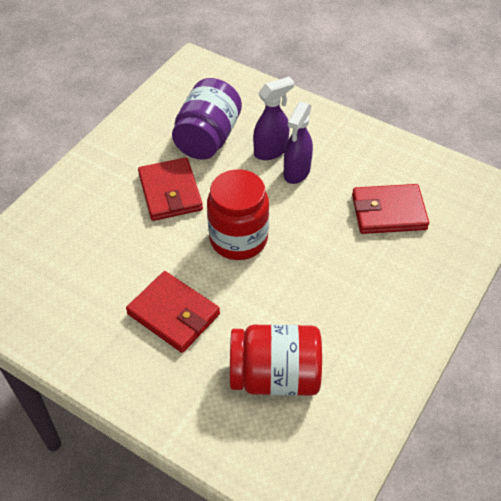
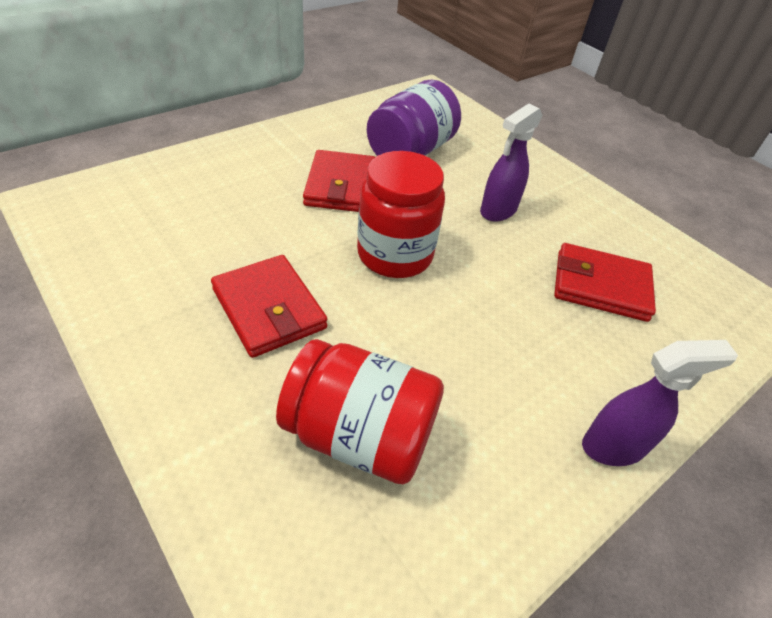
camera: 15 degrees right, 5 degrees down
purple spray bottle [253,77,294,160] -> purple spray bottle moved to [582,340,738,466]

